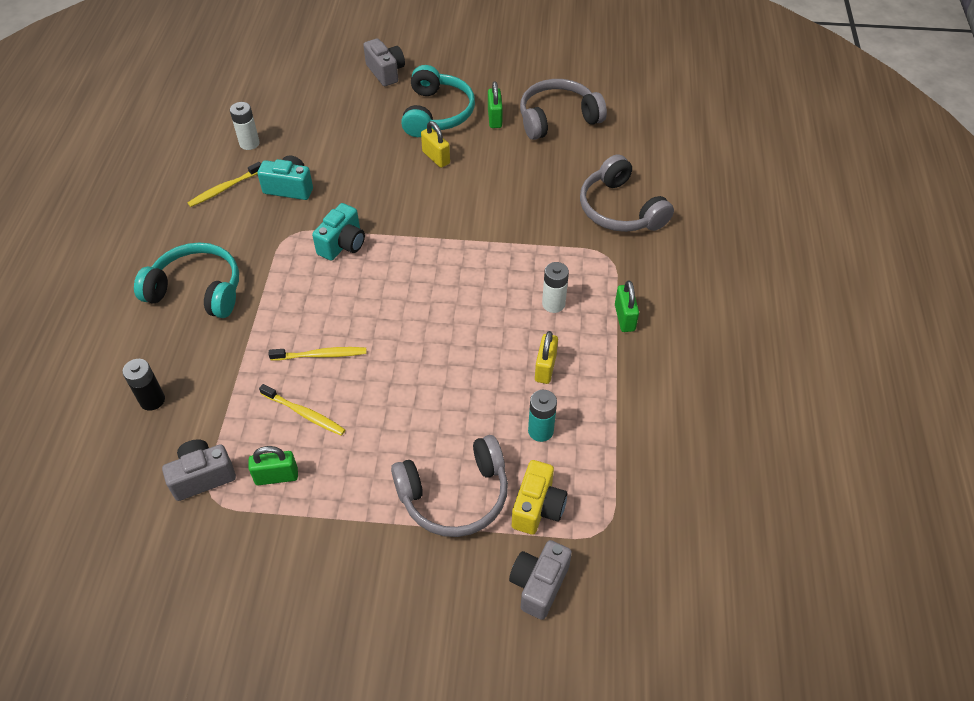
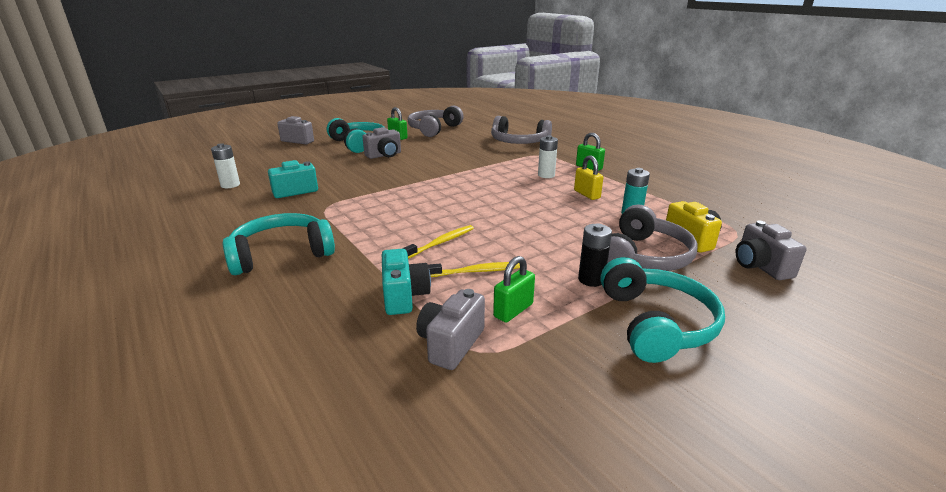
camera: 40 degrees left, 25 degrees down
black battery [123,359,165,411] -> black battery moved to [578,223,612,287]
yellow toothbrush [188,162,261,207] -> none
turquoise camera [312,203,365,261] -> turquoise camera moved to [382,249,431,315]
yellow padlock [421,121,450,168] -> grey camera [362,127,401,159]
none -> turquoise headphones [601,257,725,363]

